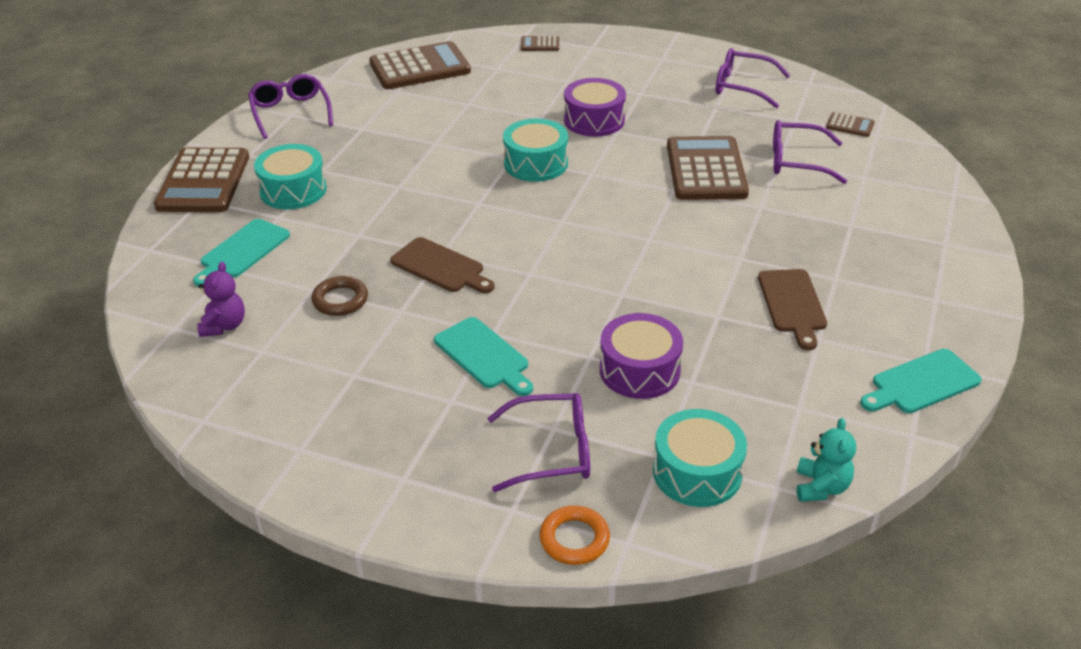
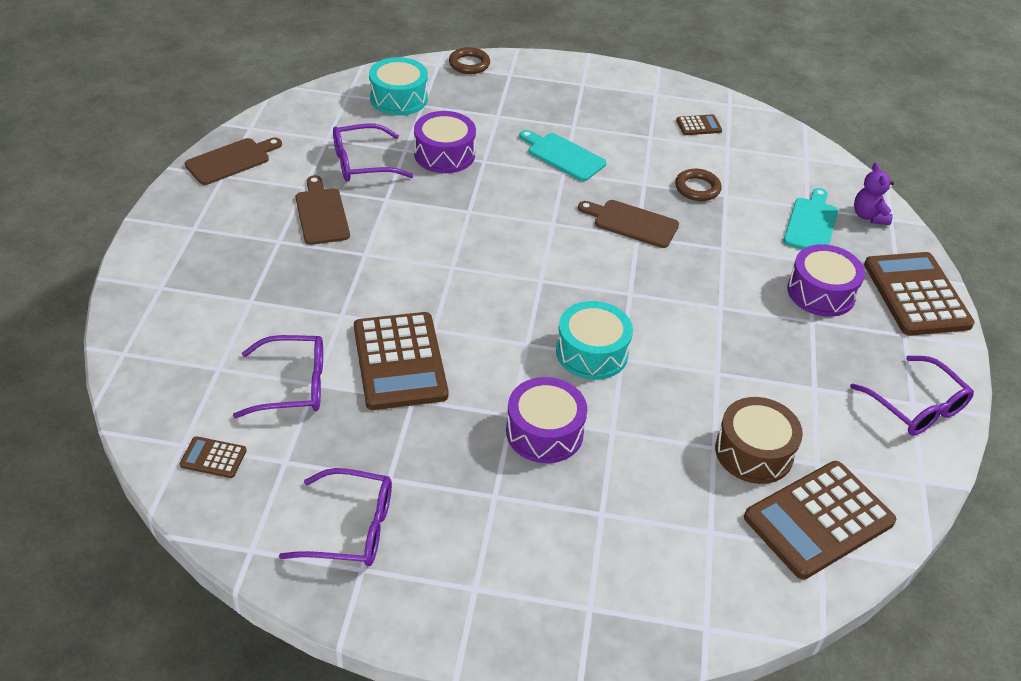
camera: 165 degrees right, 5 degrees up
purple teddy bear [197,262,245,337] -> purple teddy bear moved to [854,163,894,225]
turquoise drum [254,144,327,209] -> purple drum [787,244,865,317]
purple glasses [487,393,590,492] -> purple glasses moved to [333,124,414,182]
brown calculator [521,36,559,51] -> brown calculator moved to [676,114,722,135]
orange ring [540,506,610,565] -> brown ring [449,47,490,74]
turquoise teddy bear [797,418,856,502] -> none
turquoise cutting board [860,349,982,413] -> brown cutting board [185,138,282,185]
none -> brown drum [715,397,803,484]

